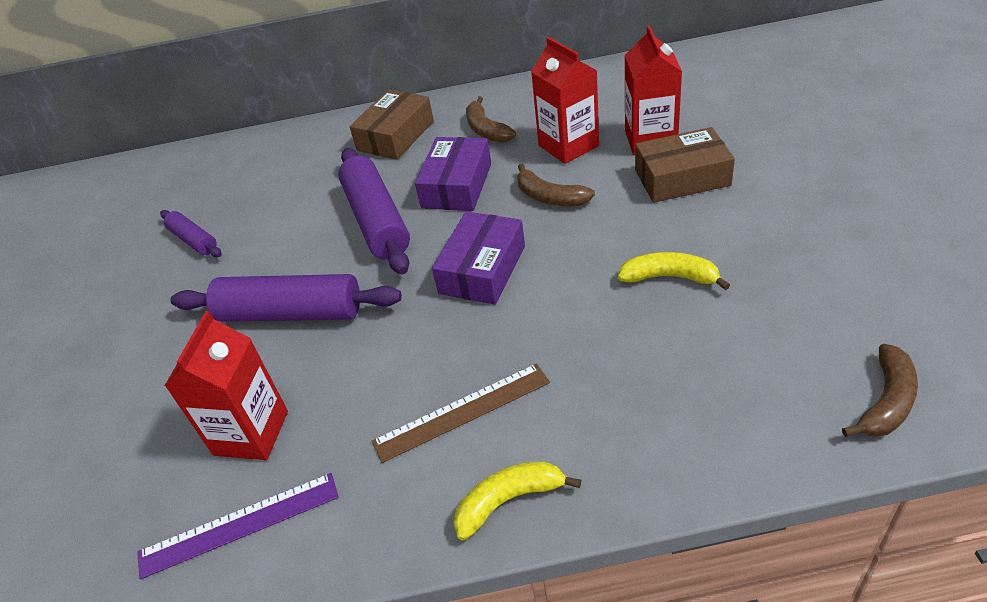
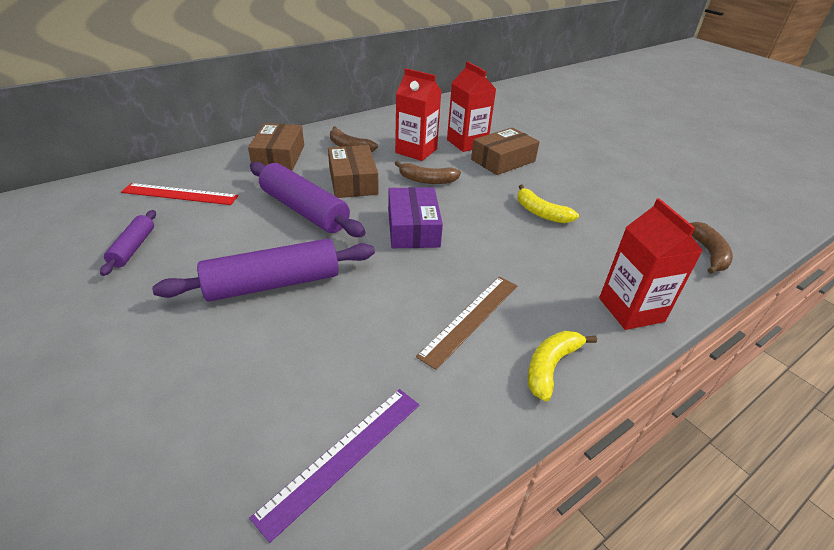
camera: 35 degrees left, 5 degrees down
purple rolling pin [160,210,222,257] -> purple rolling pin turned 75 degrees clockwise [100,210,156,276]
red carton [165,311,288,460] -> red carton moved to [599,198,703,330]
purple box [415,137,491,211] -> brown box [328,145,379,198]
yellow banana [618,252,730,290] -> yellow banana turned 120 degrees counterclockwise [517,184,579,223]
none -> red ruler [121,183,238,205]

